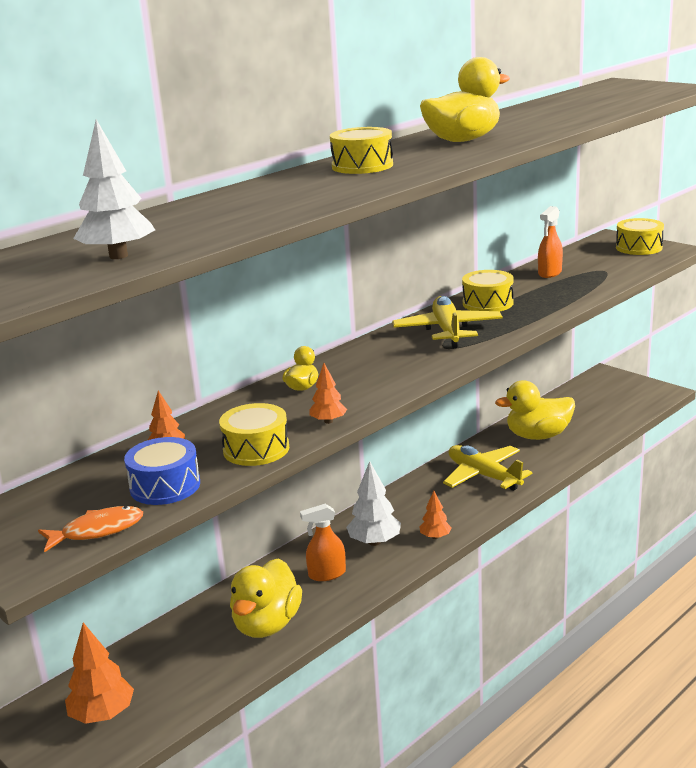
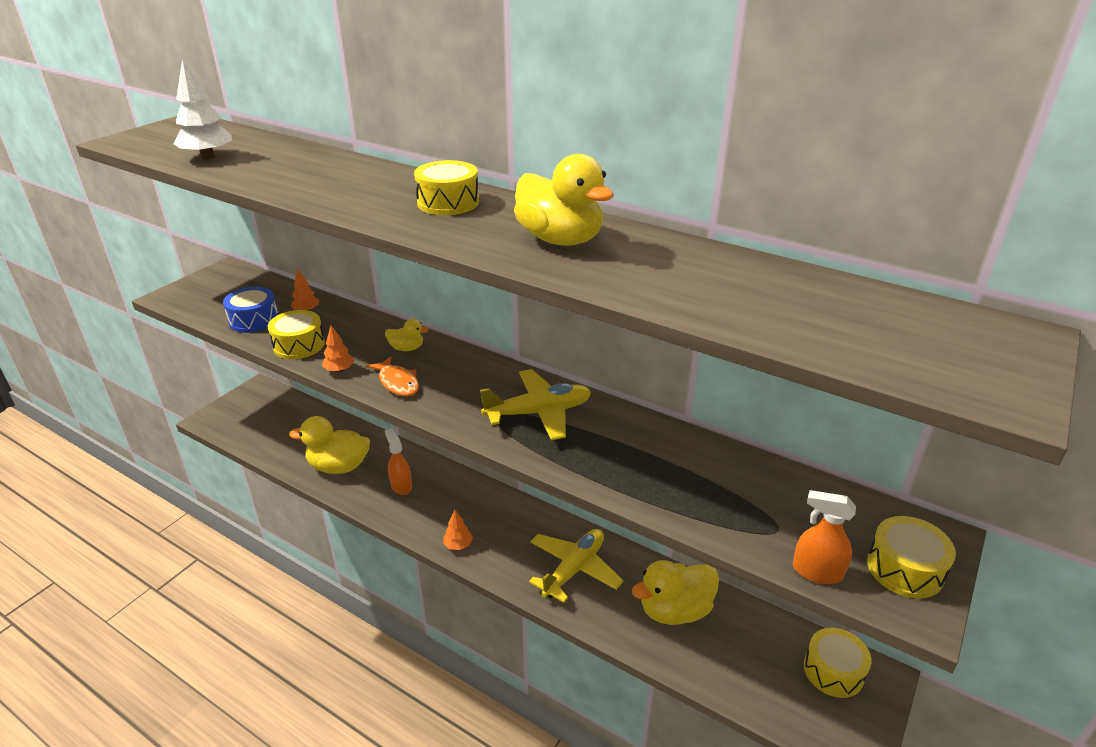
camera: 75 degrees right, 10 degrees up
orange fish [38,506,143,552] -> orange fish moved to [366,356,419,396]
orange tree [65,622,134,724] -> none
white tree [346,461,401,546] -> none
yellow drum [462,270,514,312] -> yellow drum moved to [804,628,872,698]
yellow duck [495,380,575,440] -> yellow duck turned 90 degrees counterclockwise [632,560,719,625]
orange spray bottle [538,206,563,278] -> orange spray bottle moved to [793,490,856,584]

